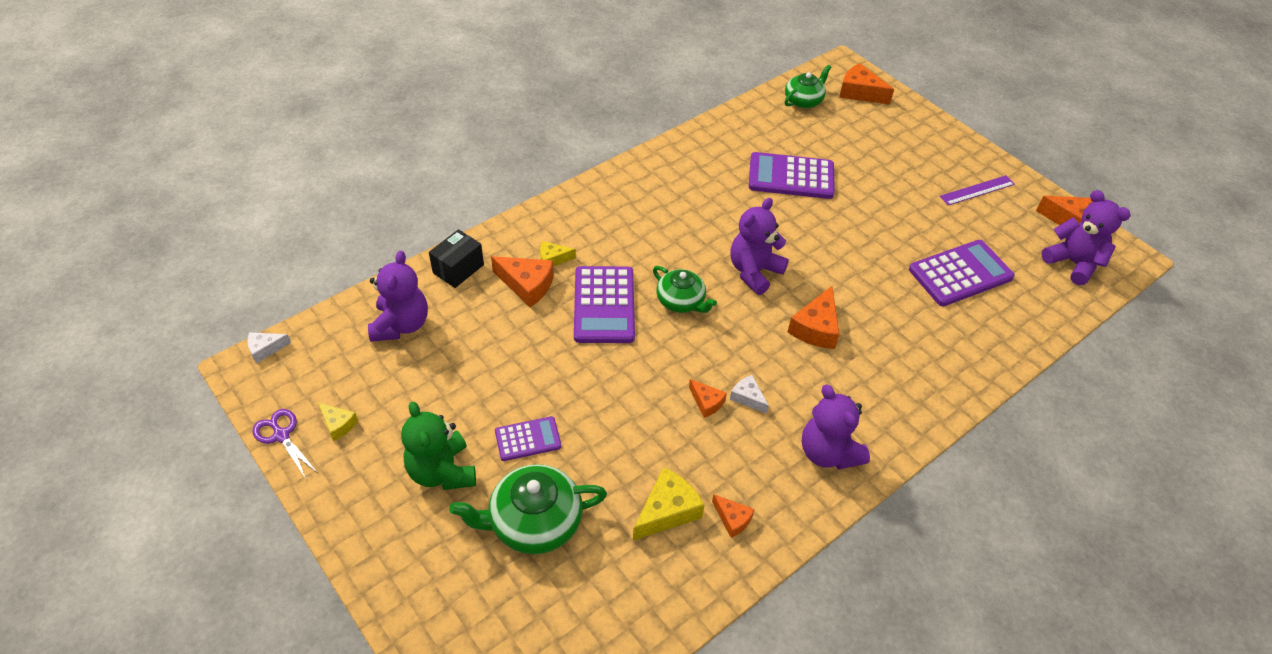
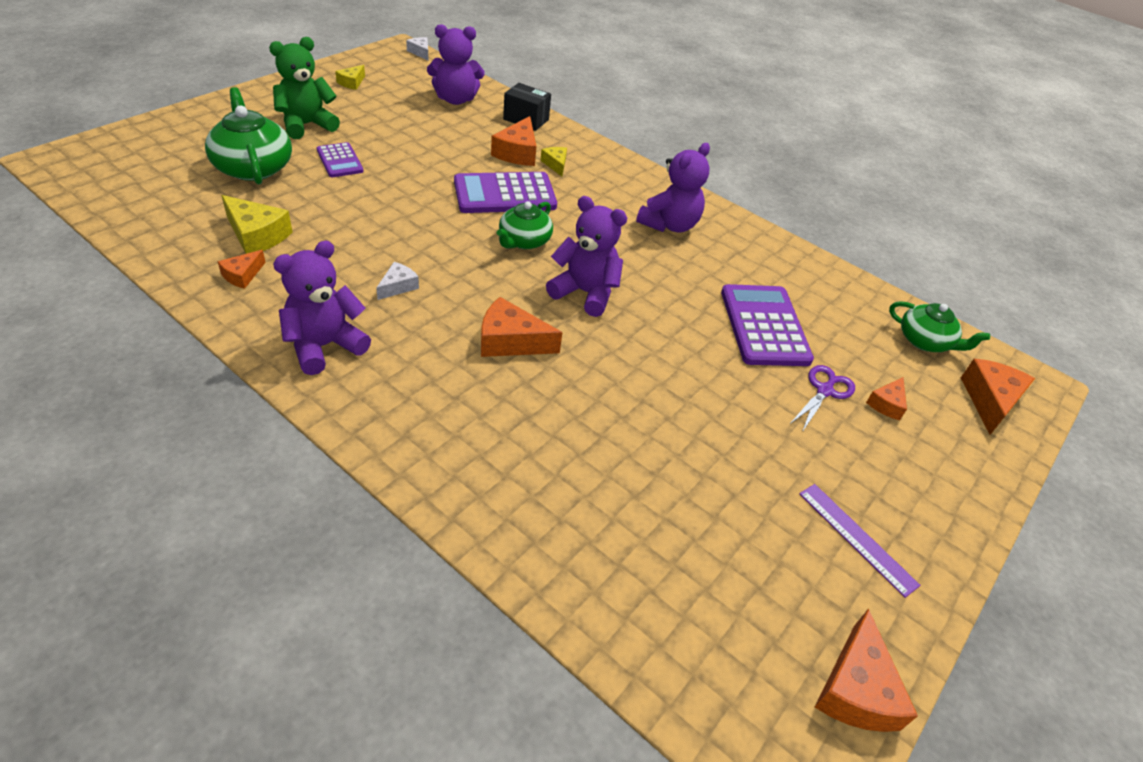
camera: 75 degrees right, 5 degrees down
purple scissors [253,409,318,479] -> purple scissors moved to [790,365,855,432]
orange cheese [689,379,727,418] -> orange cheese moved to [866,377,907,420]
purple calculator [909,240,1015,306] -> none
purple teddy bear [1041,190,1131,285] -> purple teddy bear moved to [636,143,710,232]

